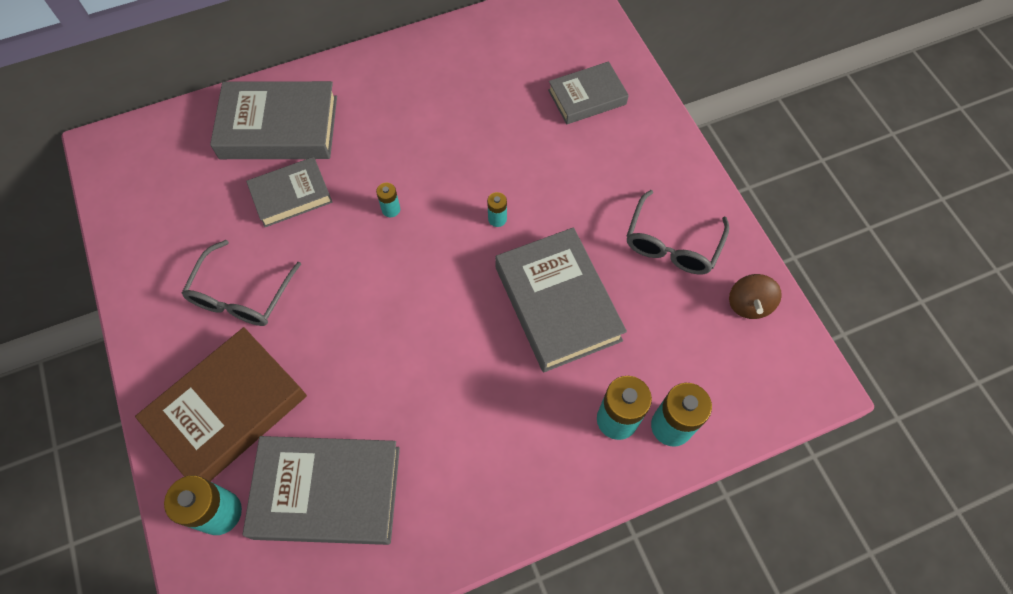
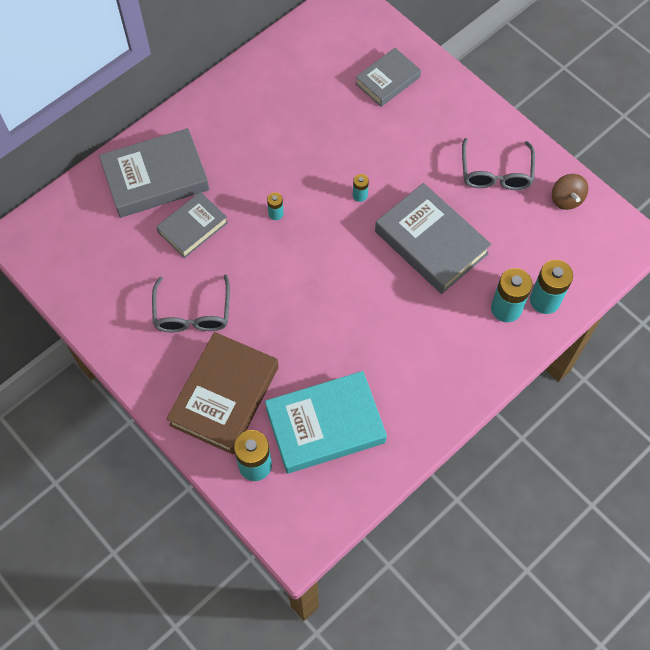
camera: 20 degrees left, 0 degrees up
grey book [242,436,400,545] -> turquoise book [265,371,387,474]

